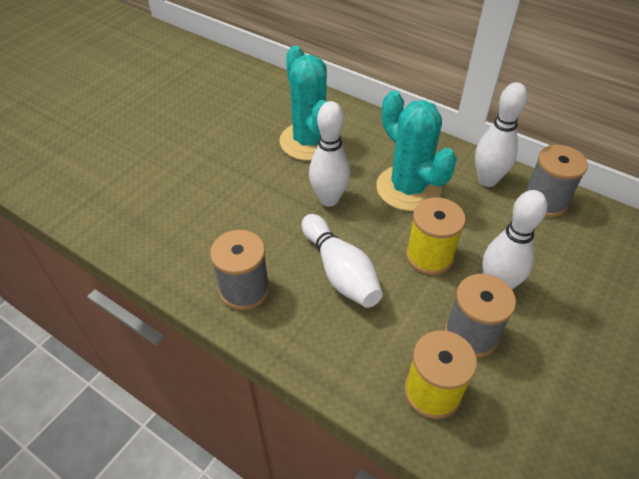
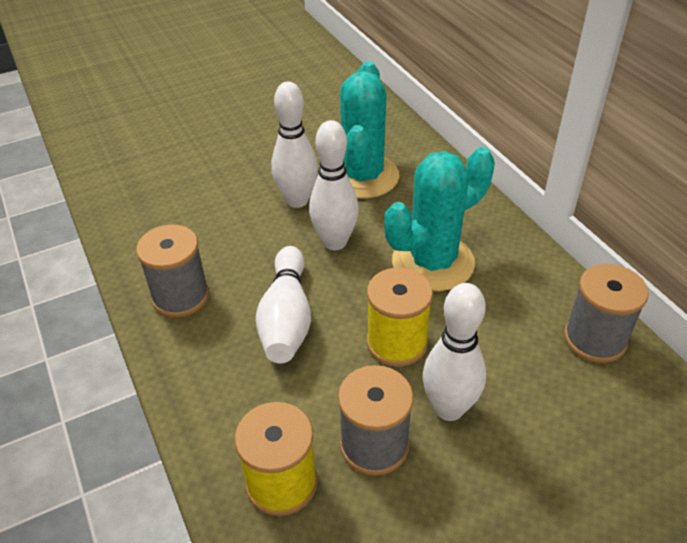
camera: 30 degrees right, 5 degrees down
turquoise cactus [376,91,457,211] -> turquoise cactus turned 60 degrees clockwise [385,147,495,291]
white bowling pin [475,82,527,187] -> white bowling pin moved to [271,82,318,208]

